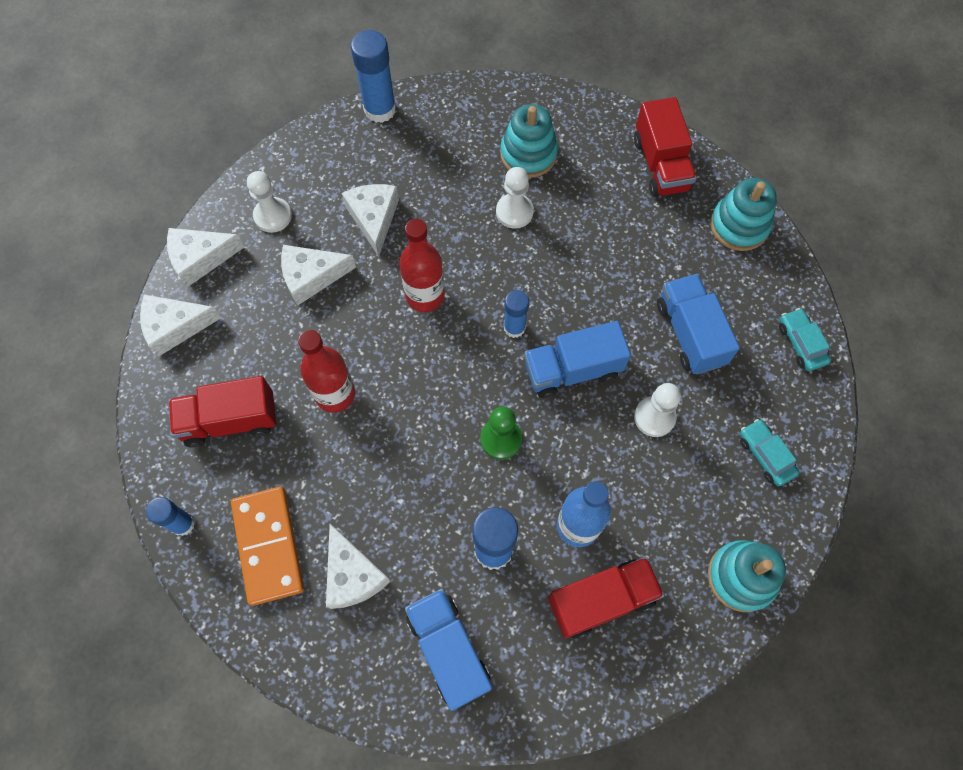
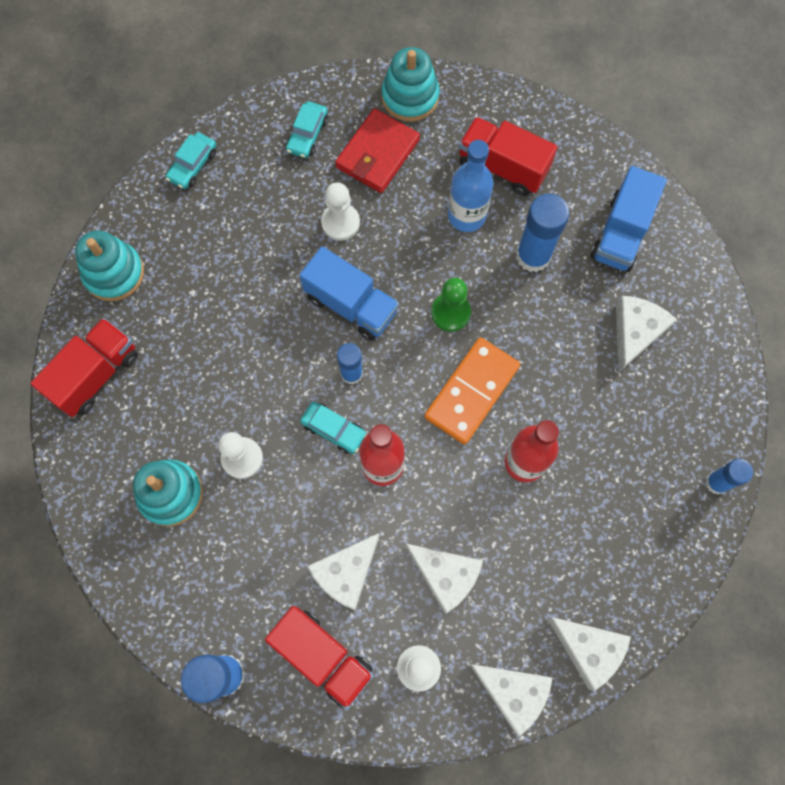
camera: 130 degrees left, 5 degrees up
red truck [169,376,276,448] -> red truck moved to [265,606,374,709]
orange domino [231,486,304,606] -> orange domino moved to [424,337,520,445]
blue truck [657,274,740,374] -> none
none -> turquoise car [300,402,367,454]
none -> red wallet [335,109,420,193]

